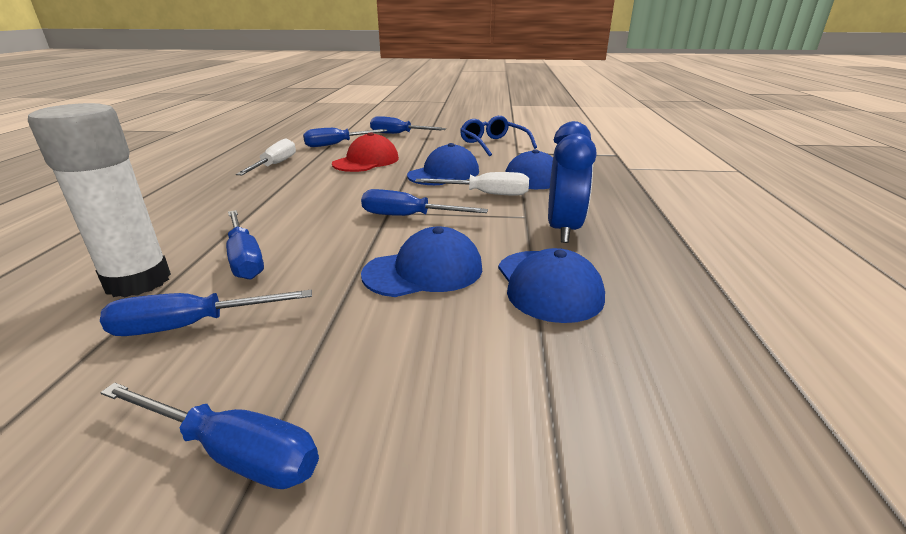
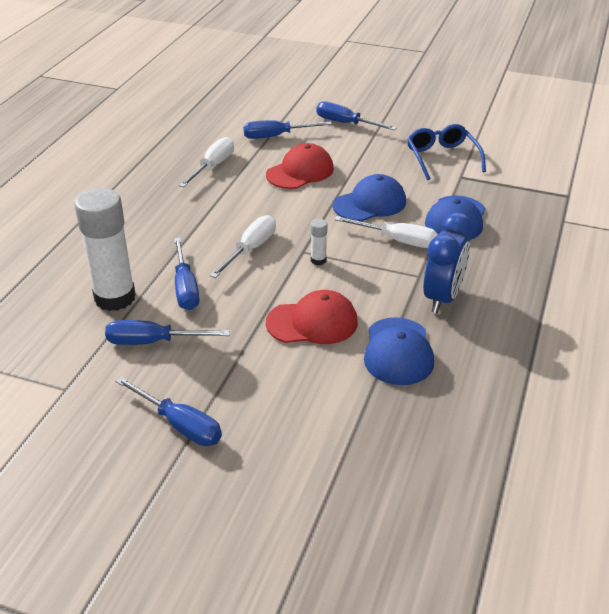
camera: 15 degrees right, 10 degrees up
blue screwdriver [361,189,488,216] -> white glue stick [311,219,328,265]
blue cap [361,227,482,297] -> red cap [266,290,358,344]
none -> white screwdriver [210,215,276,278]

